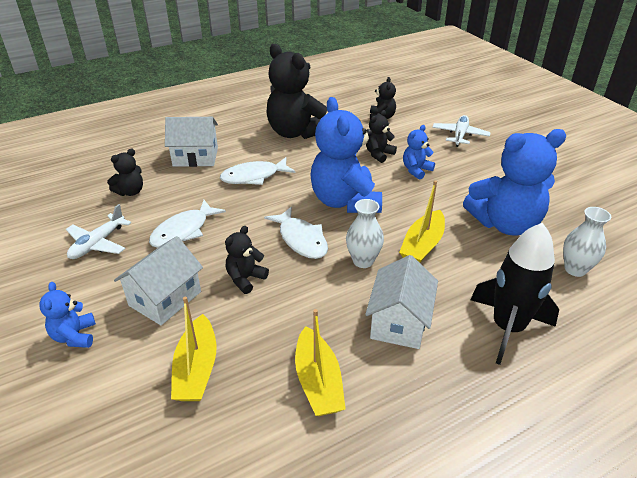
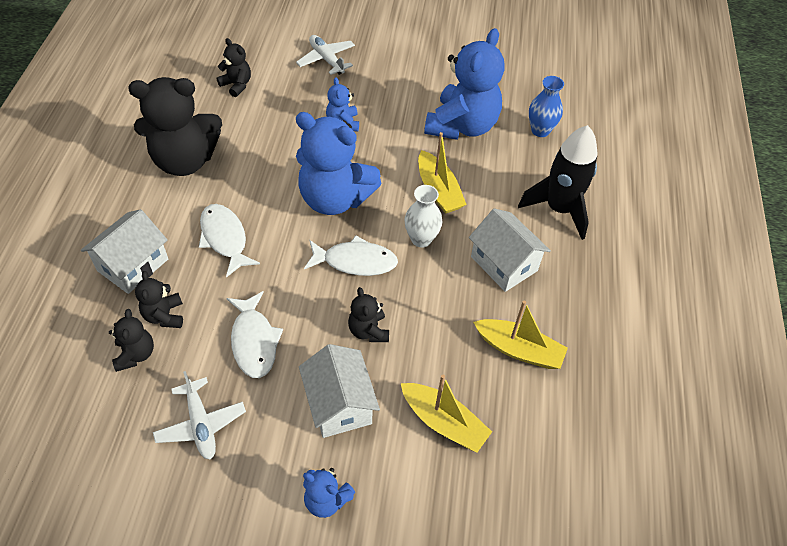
camera: 55 degrees left, 15 degrees up
white fish [220,157,296,185] -> white fish turned 135 degrees clockwise [199,204,260,278]
black teddy bear [366,110,397,163] -> black teddy bear moved to [135,271,183,328]
white vase [563,207,611,277] -> blue vase [529,76,564,137]

